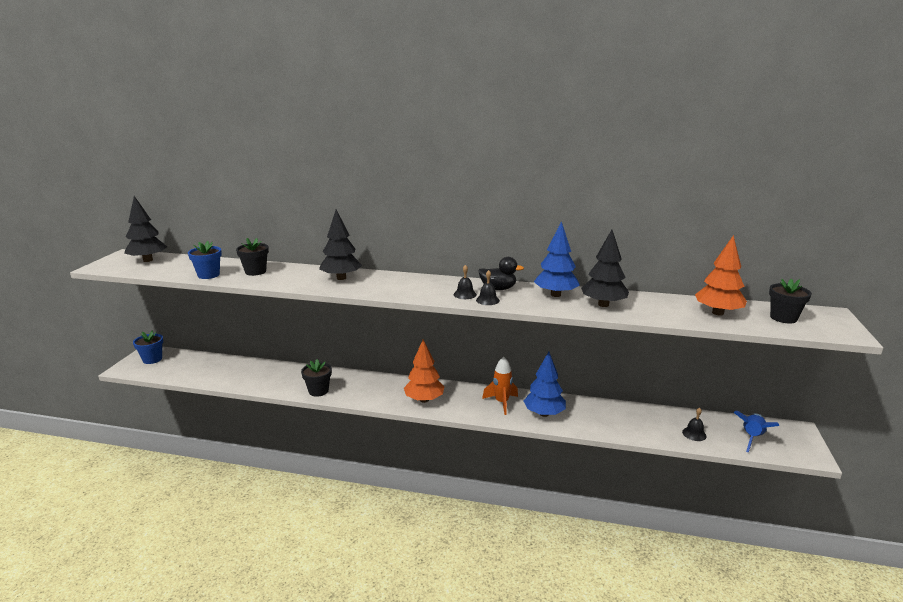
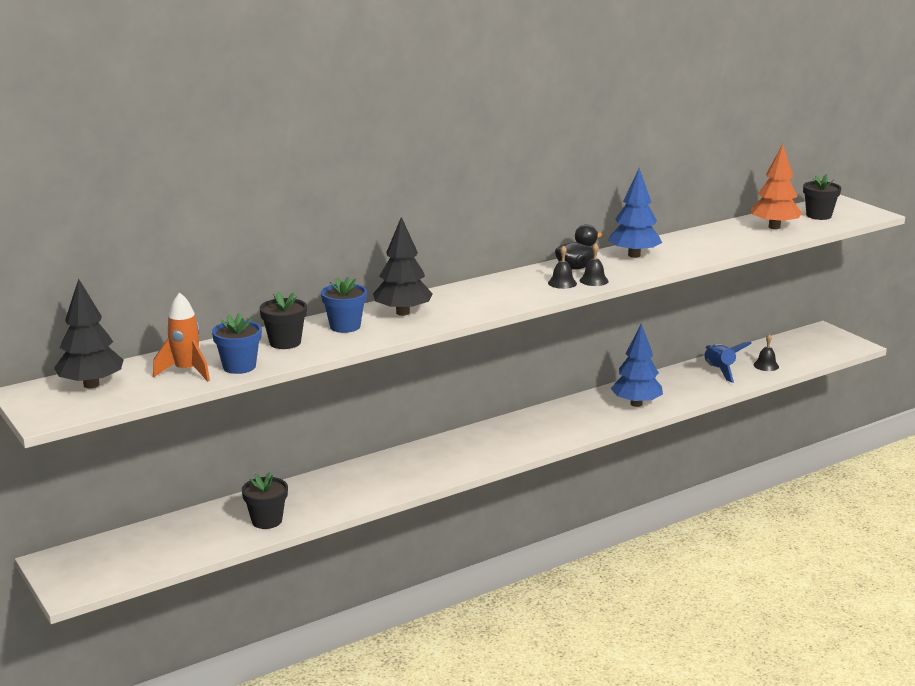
camera: 45 degrees left, 0 degrees up
blue flower pot [133,330,163,364] -> blue flower pot moved to [321,277,367,333]
black flower pot [301,359,332,397] -> black flower pot moved to [242,472,288,529]
orange tree [404,339,444,403] -> none
orange rocket [482,357,518,415] -> orange rocket moved to [153,292,210,381]
black tree [581,230,629,307] -> none
blue rocket [733,411,779,452] -> blue rocket moved to [704,342,752,383]

